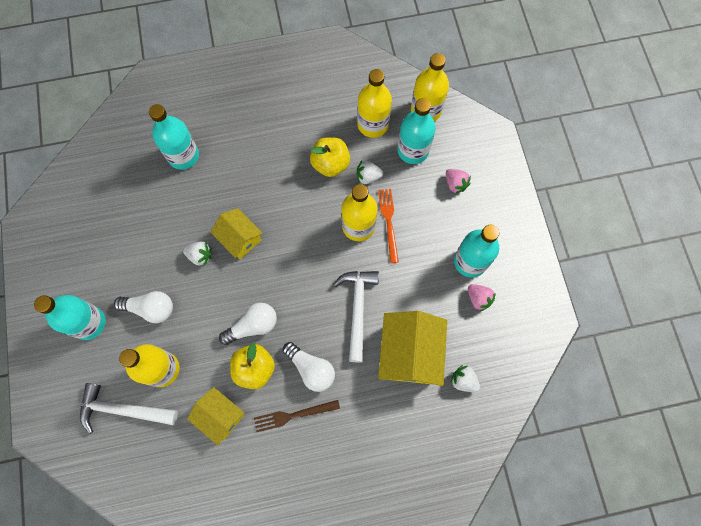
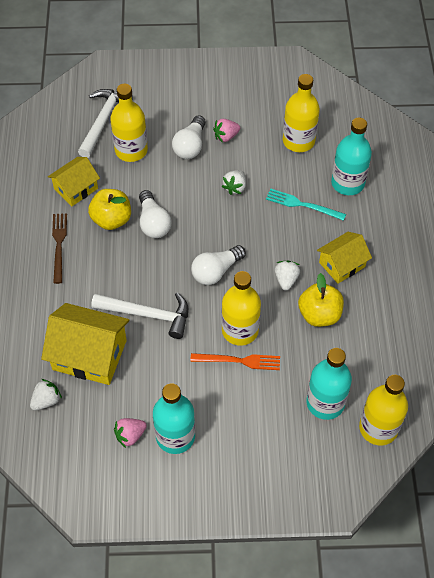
camera: 100 degrees right, 15 degrees down
turquoise bottle [34,295,106,340] -> none
yellow house [210,208,263,259] -> yellow house moved to [317,232,372,284]
white light bulb [283,342,335,392] -> white light bulb moved to [191,245,246,285]
white strawberry [356,161,384,184] -> white strawberry moved to [275,261,300,291]
yellow bottle [357,69,392,138] -> yellow bottle moved to [283,74,320,152]
pink strawberry [446,169,471,194] -> pink strawberry moved to [213,119,240,143]
none -> turquoise fork [266,189,346,221]

